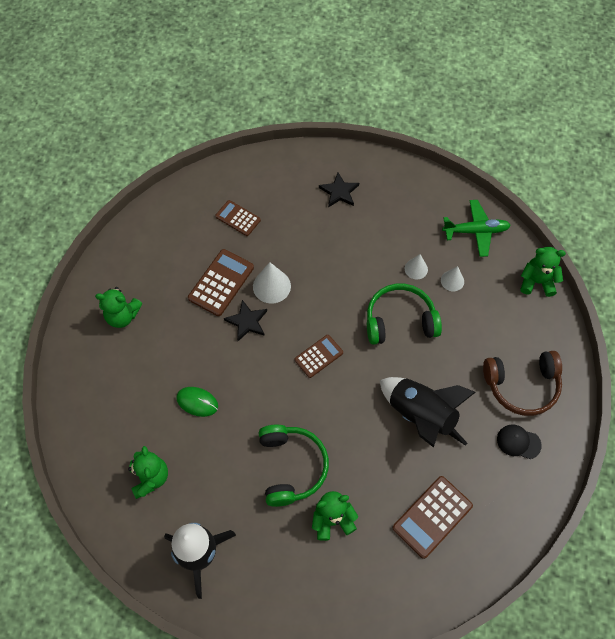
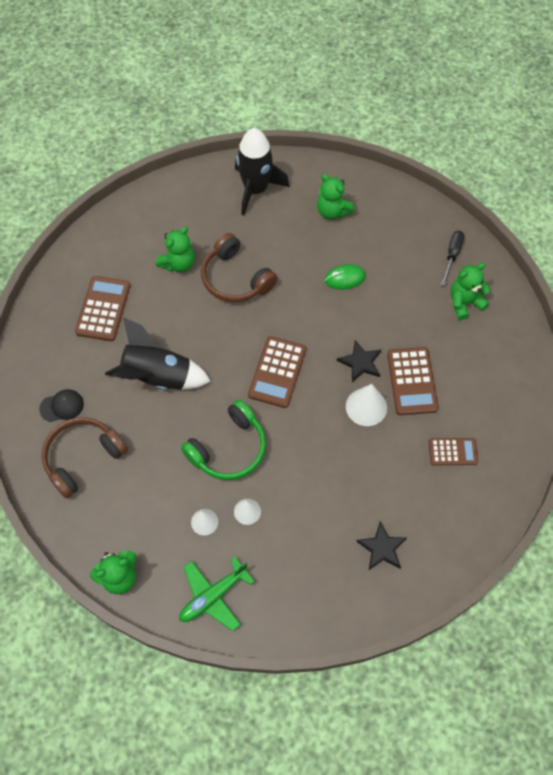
camera: 145 degrees right, 0 degrees up
green headphones [259,424,329,507] -> brown headphones [201,233,277,302]
brown calculator [295,335,343,378] -> brown calculator [248,336,306,408], size x1.56
none -> black screwdriver [441,231,465,286]

